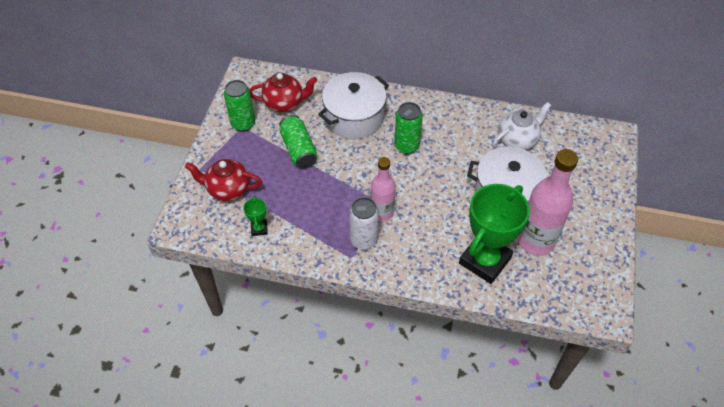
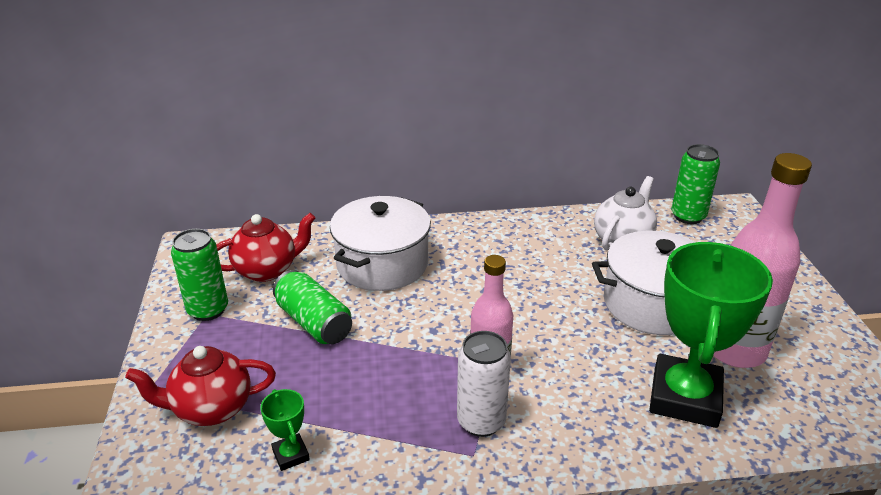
camera: 20 degrees left, 20 degrees down
green can [394,102,423,154] -> green can moved to [671,144,720,224]

